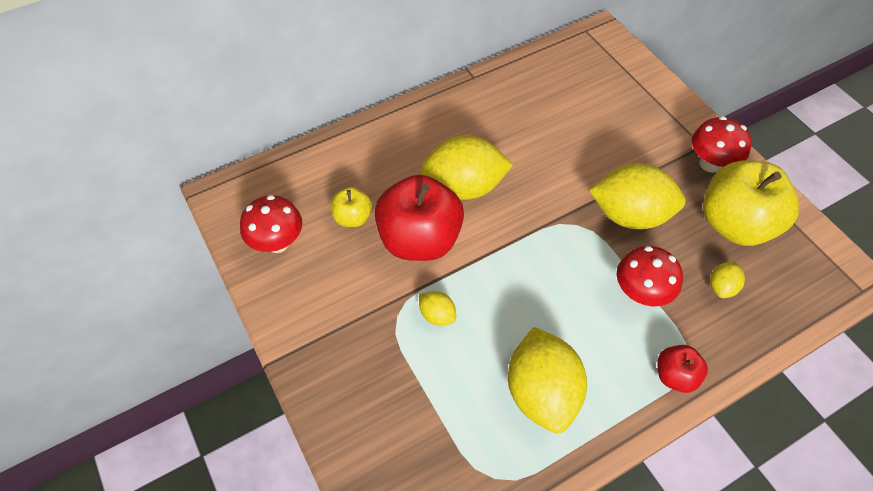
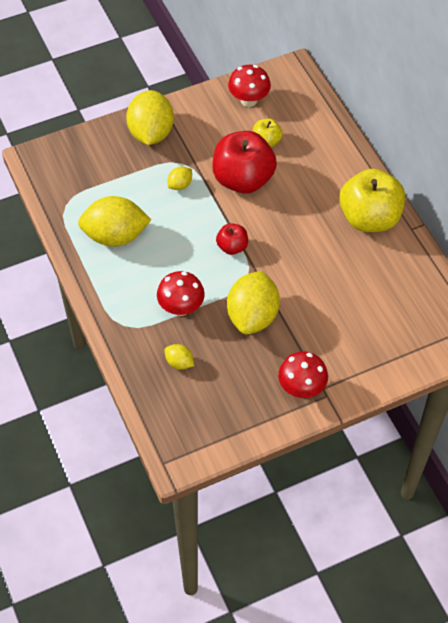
camera: 95 degrees right, 0 degrees up
yellow lemon [420,135,513,200] -> yellow lemon moved to [126,90,174,145]
red apple [657,345,708,393] -> red apple moved to [216,223,248,255]
yellow apple [703,160,799,246] -> yellow apple moved to [339,169,405,232]

